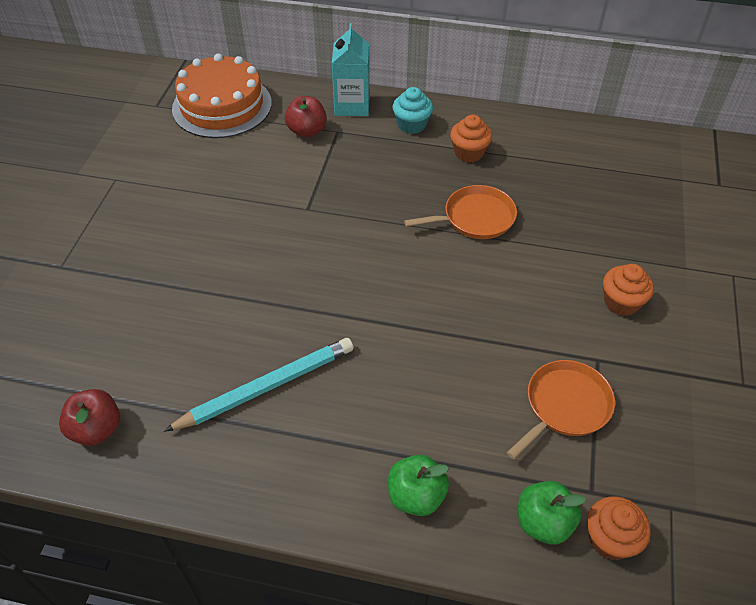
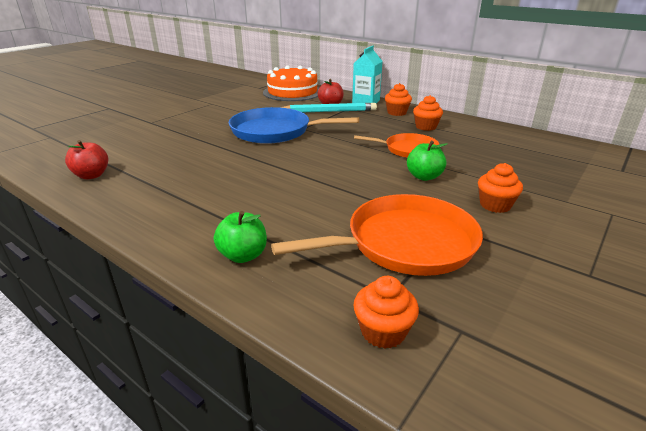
camera: 25 degrees right, 20 degrees down
turquoise pencil [164,338,354,432] -> turquoise pencil moved to [280,103,377,112]
turquoise cupcake [393,87,433,134] -> orange cupcake [385,83,412,116]
orange pan [507,360,615,459] -> orange pan [271,194,483,276], size x1.67
green apple [518,481,586,545] -> green apple moved to [407,141,447,181]
none -> blue pan [229,107,359,144]

